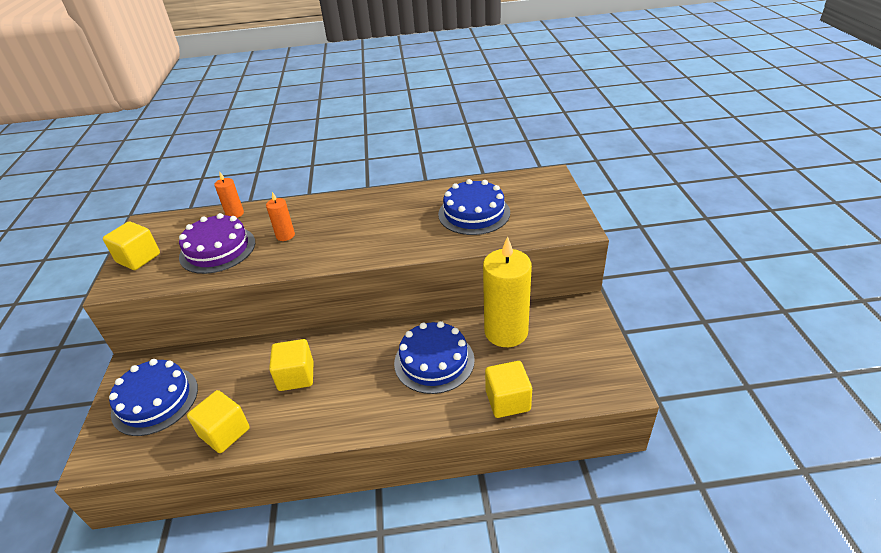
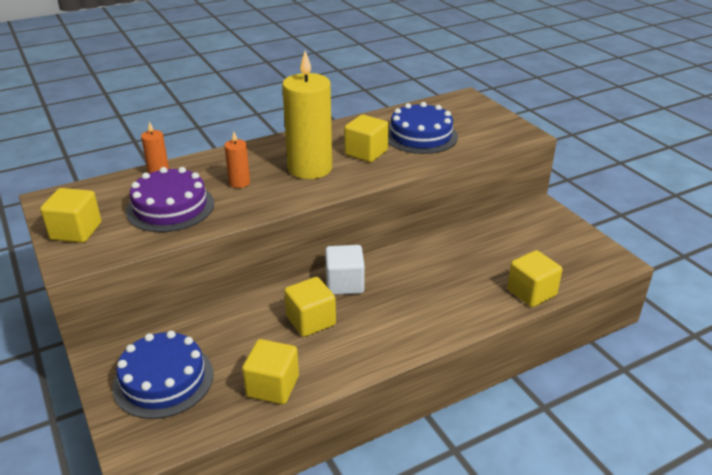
camera: 25 degrees left, 5 degrees down
blue cake [394,321,475,394] -> none
yellow candle [483,236,532,347] -> yellow candle moved to [282,51,332,179]
none -> white cube [325,245,365,295]
none -> yellow cube [344,115,389,162]

